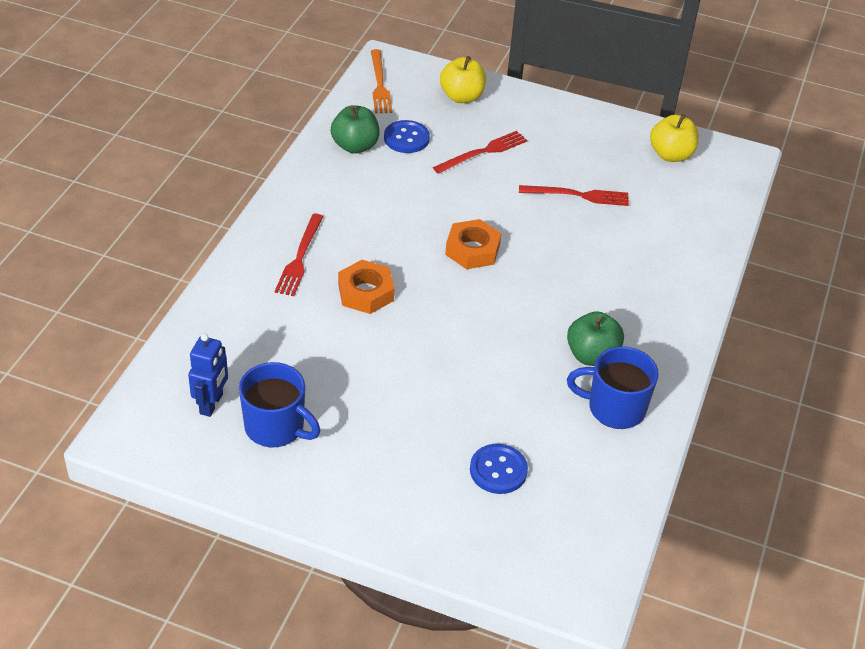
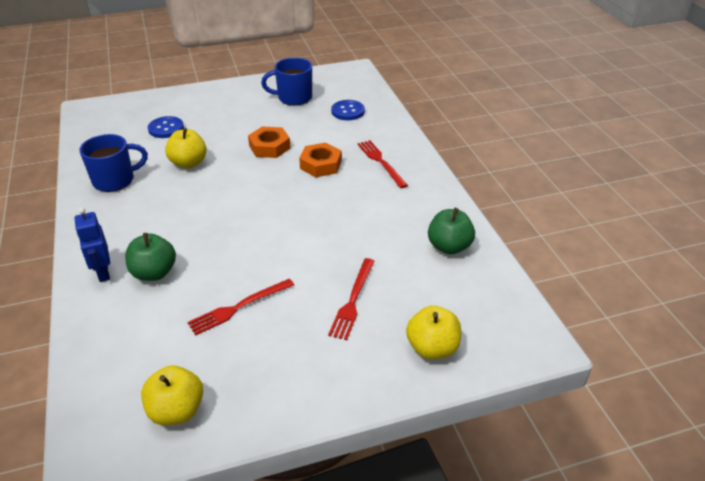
camera: 145 degrees right, 5 degrees down
blue robot [188,334,228,417] -> blue robot moved to [75,207,110,282]
orange fork [371,49,392,113] -> none
blue button [384,120,430,153] -> blue button moved to [331,100,365,120]
orange nut [445,219,501,269] -> orange nut moved to [248,127,291,158]
green apple [567,311,624,366] -> green apple moved to [125,233,176,281]
none -> yellow apple [165,128,207,168]

